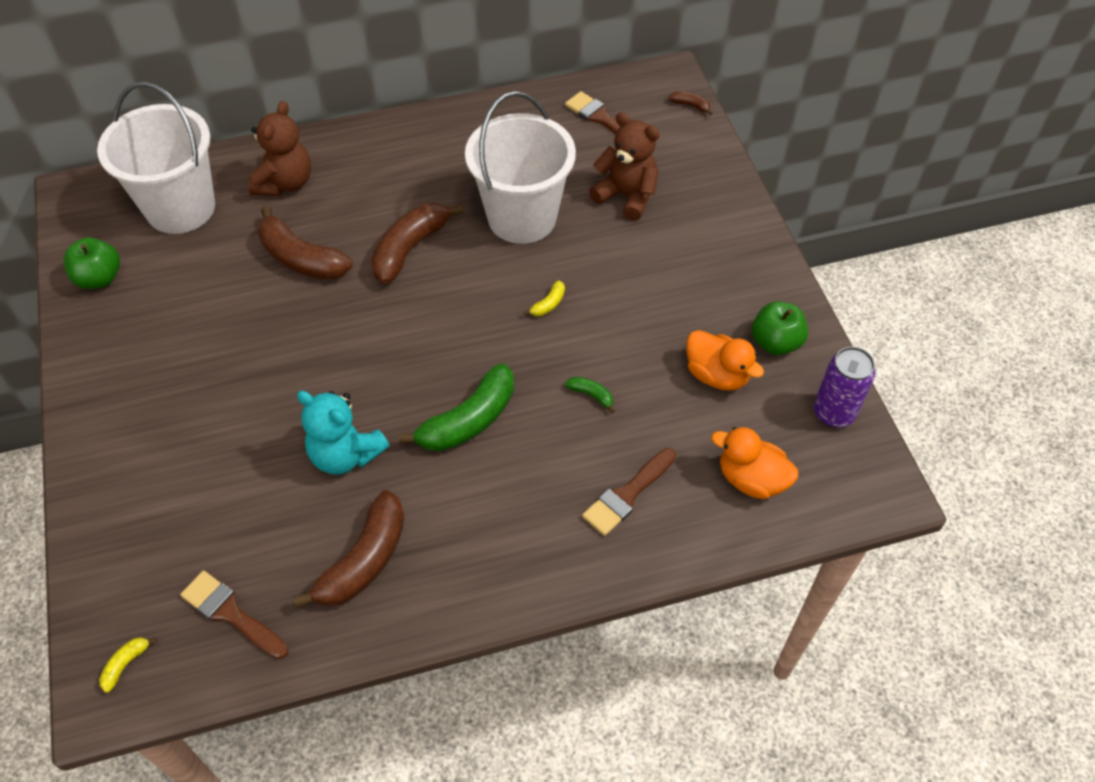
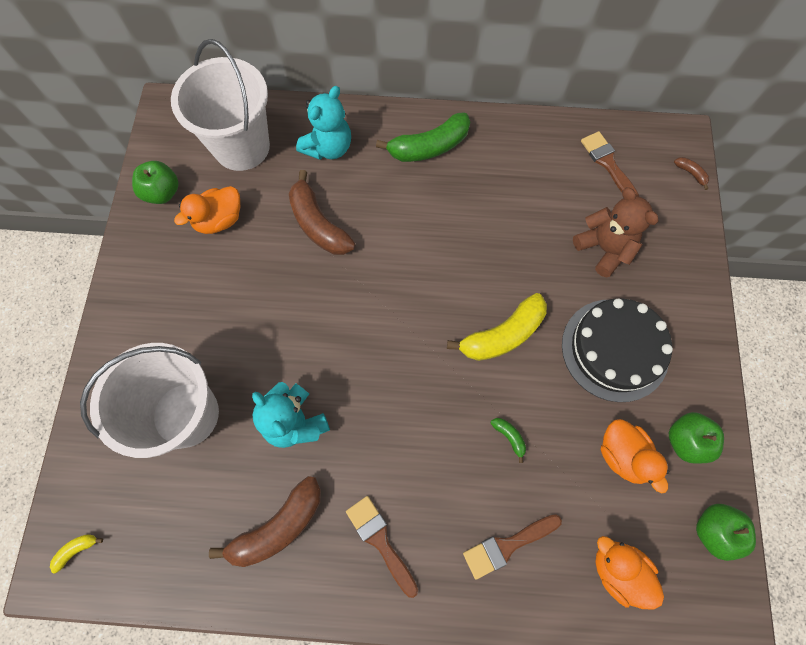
camera: 20 degrees right, 15 degrees up
brown brush [180,570,288,659] -> brown brush moved to [346,496,418,598]
brown teddy bear [248,101,311,196] -> turquoise teddy bear [296,86,351,160]
brown banana [371,203,464,284] -> none
green banana [398,363,514,452] -> green banana moved to [376,112,470,162]
white bucket [465,91,576,244] -> white bucket moved to [80,343,219,458]
yellow banana [524,280,565,316] -> yellow banana [447,293,547,361], size x2.31
purple can [814,347,876,428] -> green apple [696,504,756,561]
none -> orange duck [174,186,240,234]
none -> black cake [562,298,673,402]

